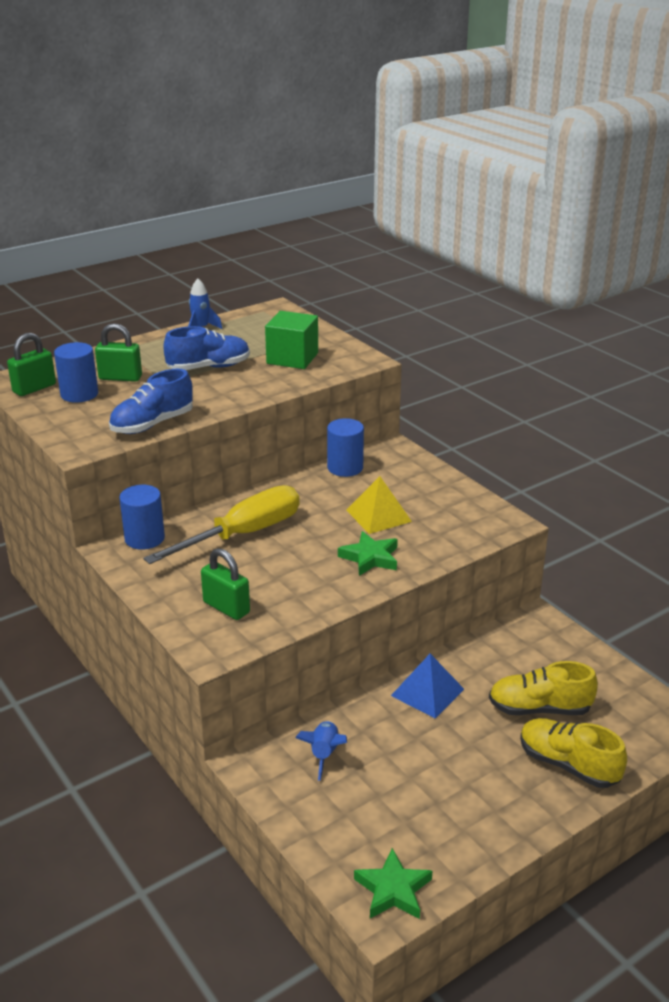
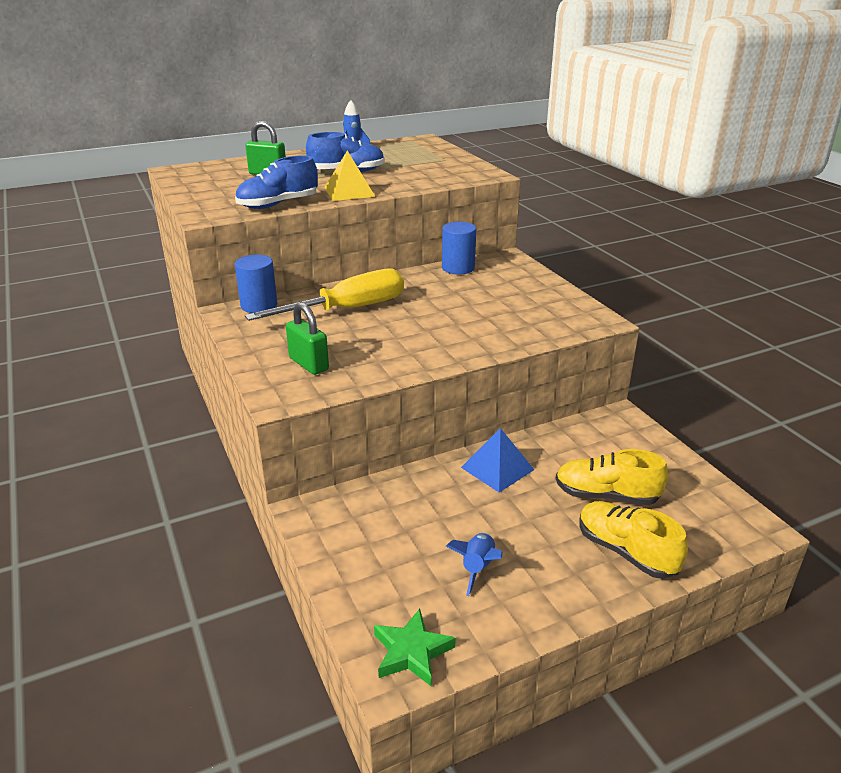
camera: 10 degrees right, 0 degrees up
green padlock [7,333,56,396] -> none
blue cylinder [54,342,98,403] -> none
green cube [265,311,318,369] -> none
blue rocket [295,721,347,781] -> blue rocket moved to [446,533,503,596]
green star [338,531,398,576] -> none
yellow pyramid [346,476,412,534] -> yellow pyramid moved to [324,151,375,201]

